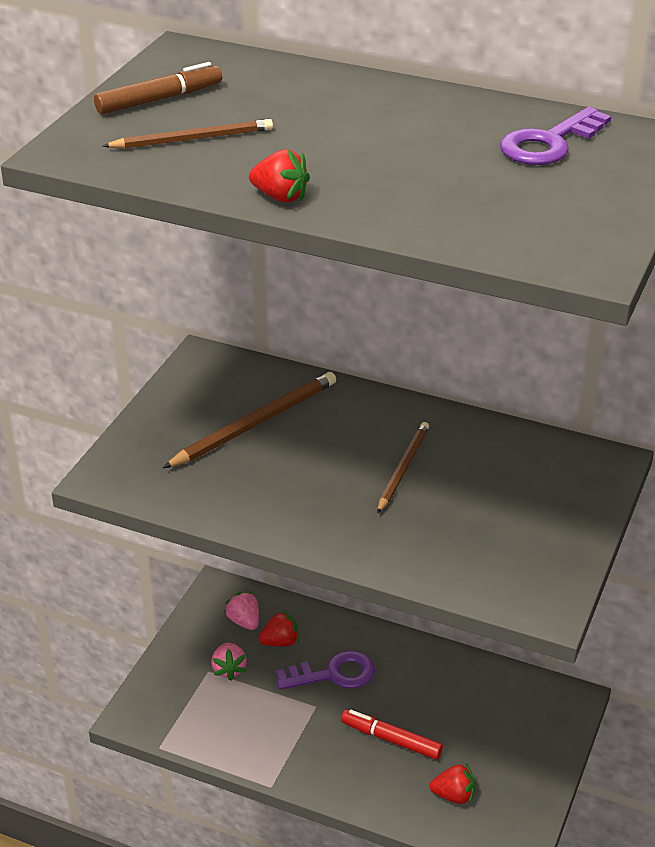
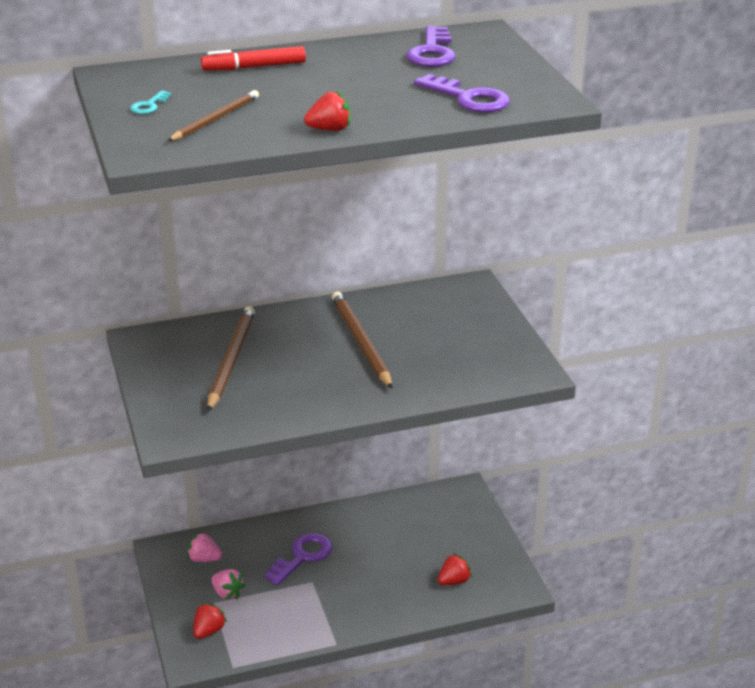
camera: 40 degrees left, 5 degrees down
brown marker [94,62,222,114] -> turquoise key [130,91,171,114]
red strawberry [258,610,299,647] -> red strawberry moved to [193,603,227,639]
red marker [341,709,443,760] -> red marker moved to [201,46,306,71]
brown pencil [377,422,429,514] -> brown pencil [332,291,392,389], size x1.55
none -> purple key [414,74,510,113]

